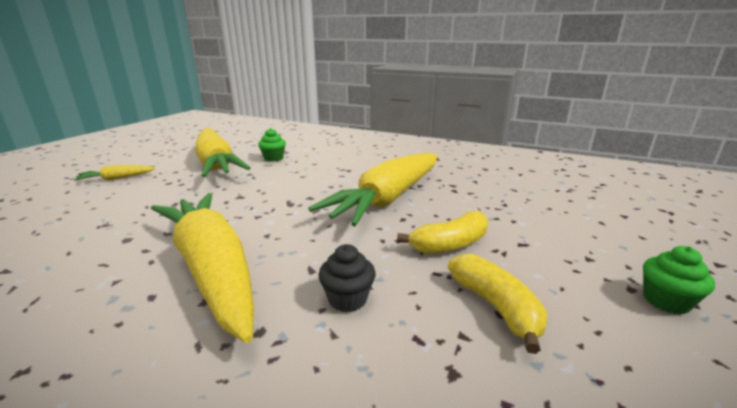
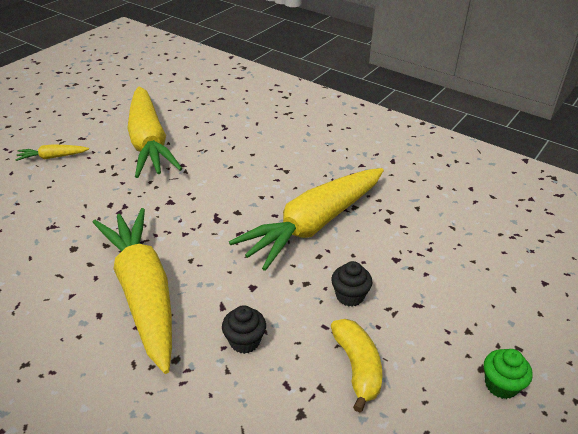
camera: 10 degrees right, 15 degrees up
green cupcake [258,128,286,162] -> none
yellow banana [397,211,488,254] -> black cupcake [331,261,373,307]

